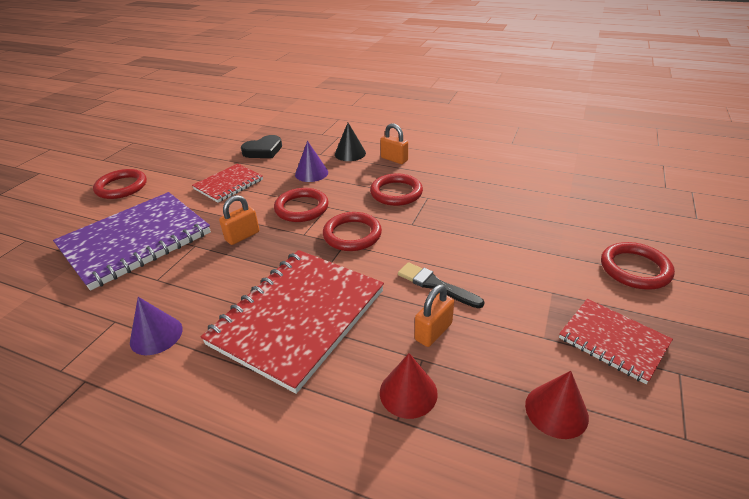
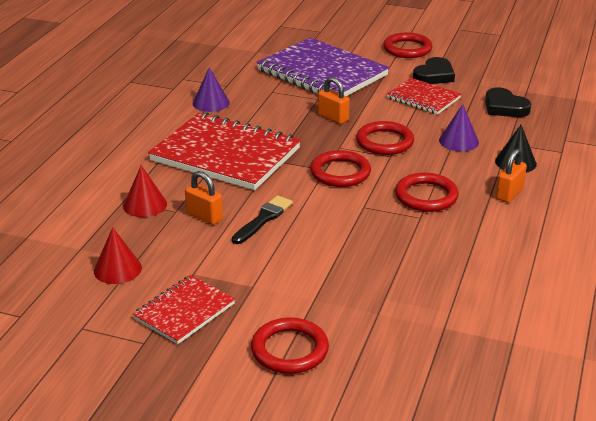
camera: 85 degrees right, 5 degrees down
none -> black heart [413,57,455,84]

